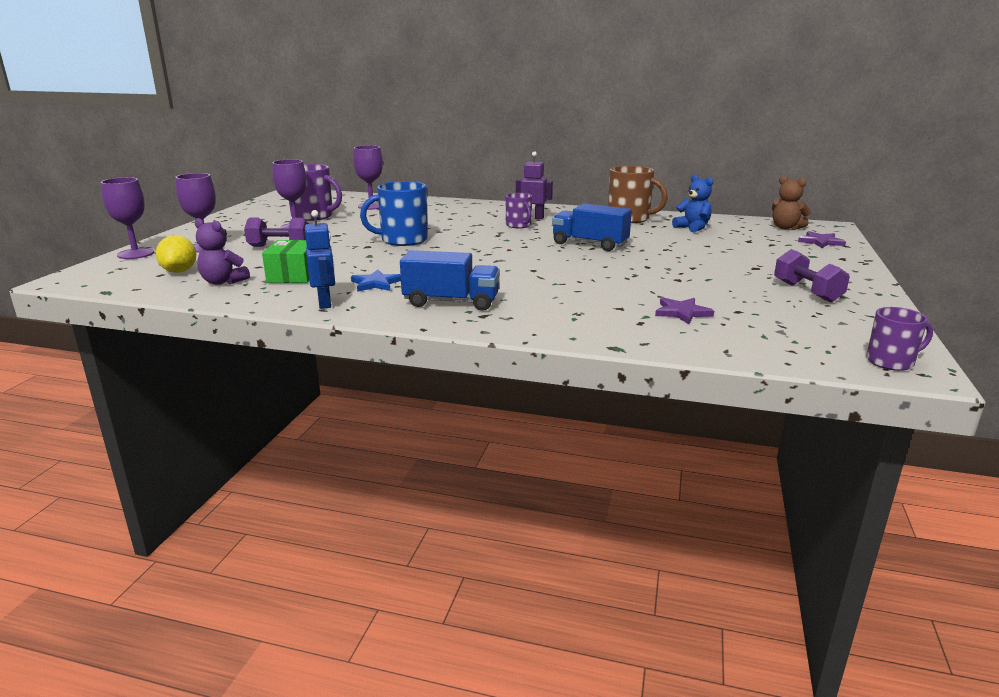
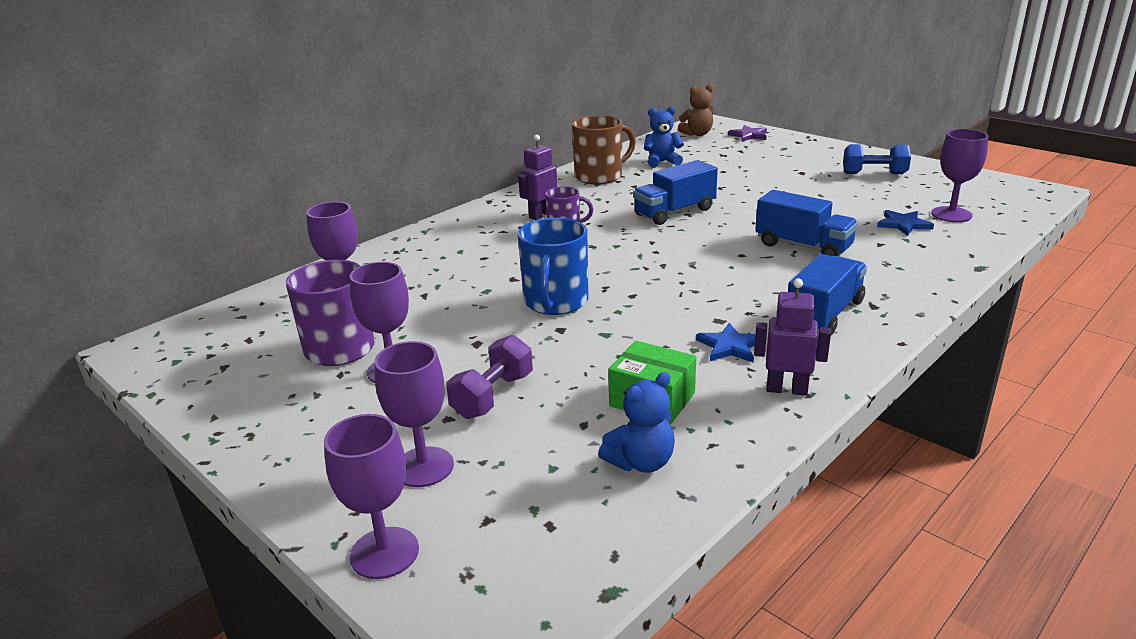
camera: 60 degrees left, 5 degrees up
yellow lemon [156,235,197,273] -> none
purple teddy bear [194,218,250,285] -> blue teddy bear [598,372,675,473]
blue robot [305,210,335,309] -> purple robot [754,279,831,396]
purple star [655,298,714,324] -> blue star [877,210,934,236]
purple dumbbell [774,249,850,303] -> blue dumbbell [843,144,911,174]
purple mug [866,307,933,371] -> none
none -> blue truck [755,190,858,256]
none -> purple goblet [931,129,988,222]

